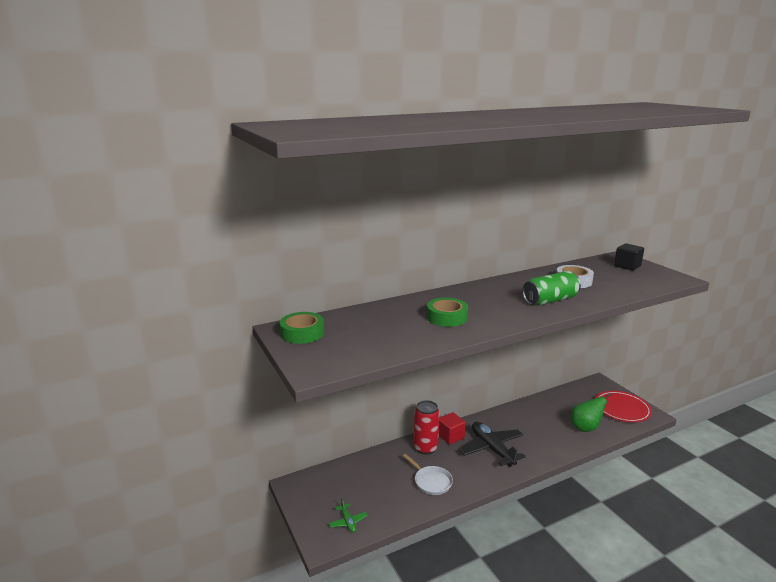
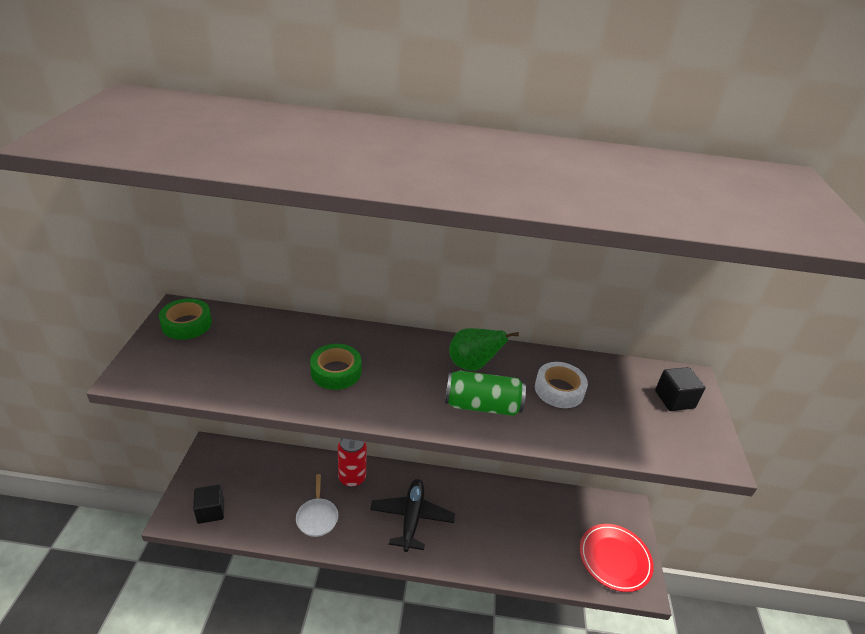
camera: 30 degrees right, 15 degrees up
green plane [329,498,368,533] -> black cube [193,485,224,524]
red cube [439,412,466,445] -> none
green pear [570,393,612,432] -> green pear moved to [449,328,519,371]

